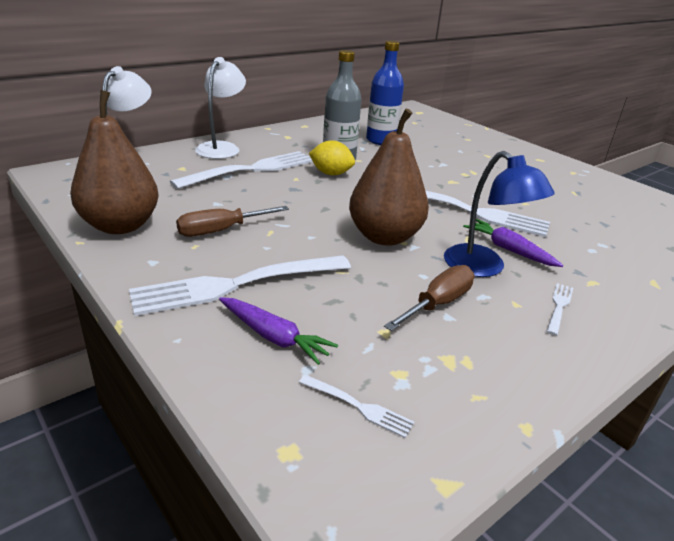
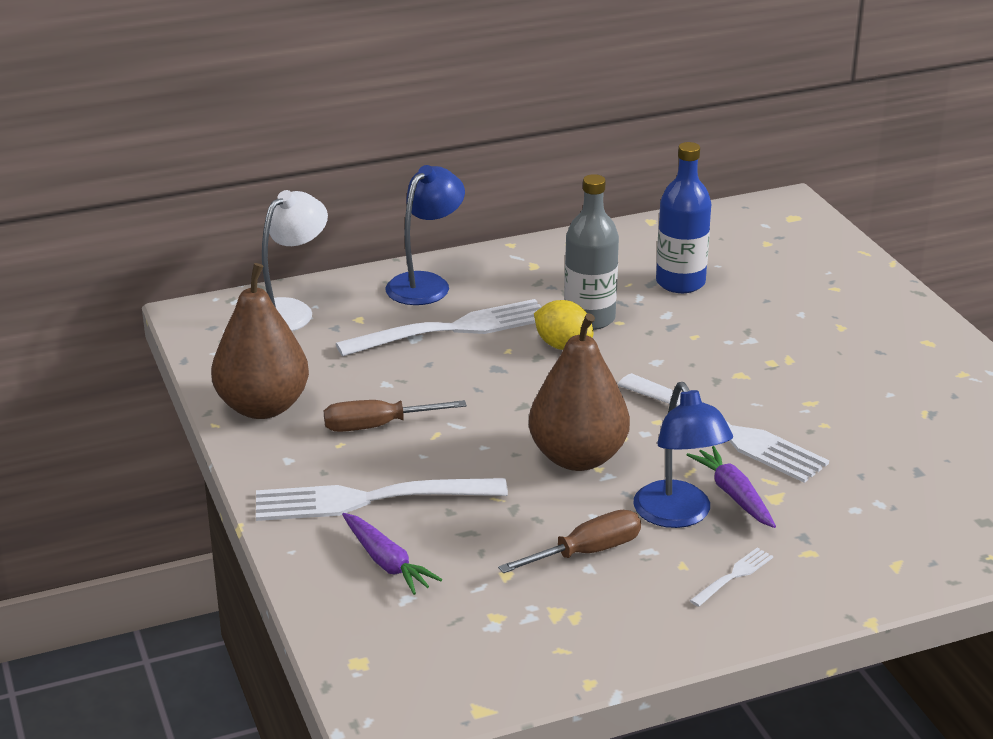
camera: 20 degrees right, 0 degrees up
white lamp [195,57,246,159] -> blue lamp [385,165,465,305]
white fork [299,375,414,438] -> none

